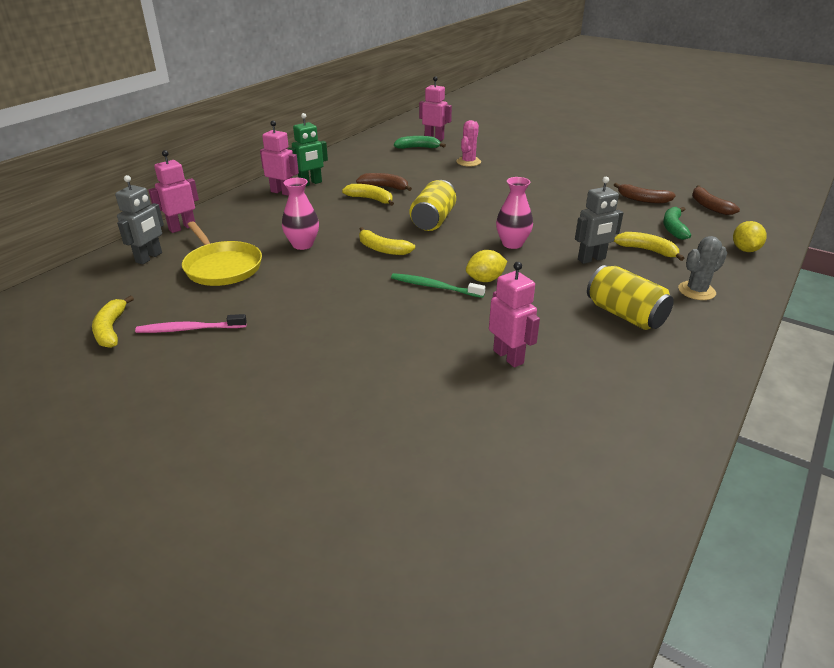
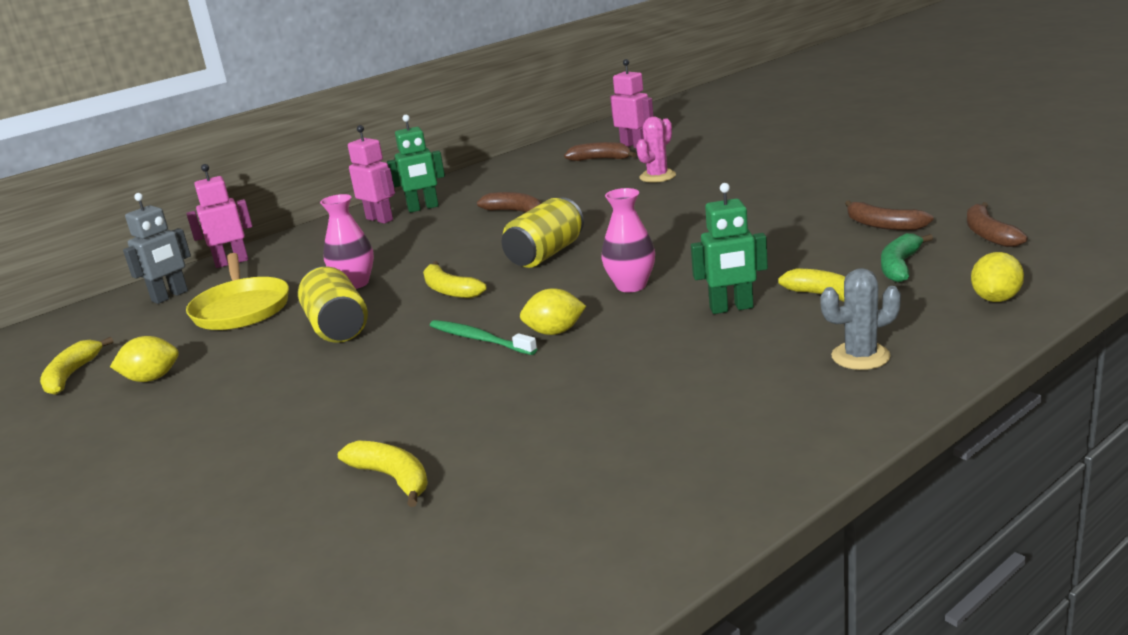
camera: 20 degrees right, 10 degrees down
pink toothbrush [135,314,247,333] -> yellow lemon [110,336,179,382]
yellow banana [342,184,394,206] -> yellow banana moved to [338,441,428,507]
green banana [394,136,446,149] -> brown banana [564,142,636,161]
pink robot [489,262,540,367] -> none
grey robot [575,177,623,264] -> green robot [691,183,768,314]
yellow can [587,265,674,330] -> yellow can moved to [298,266,368,343]

